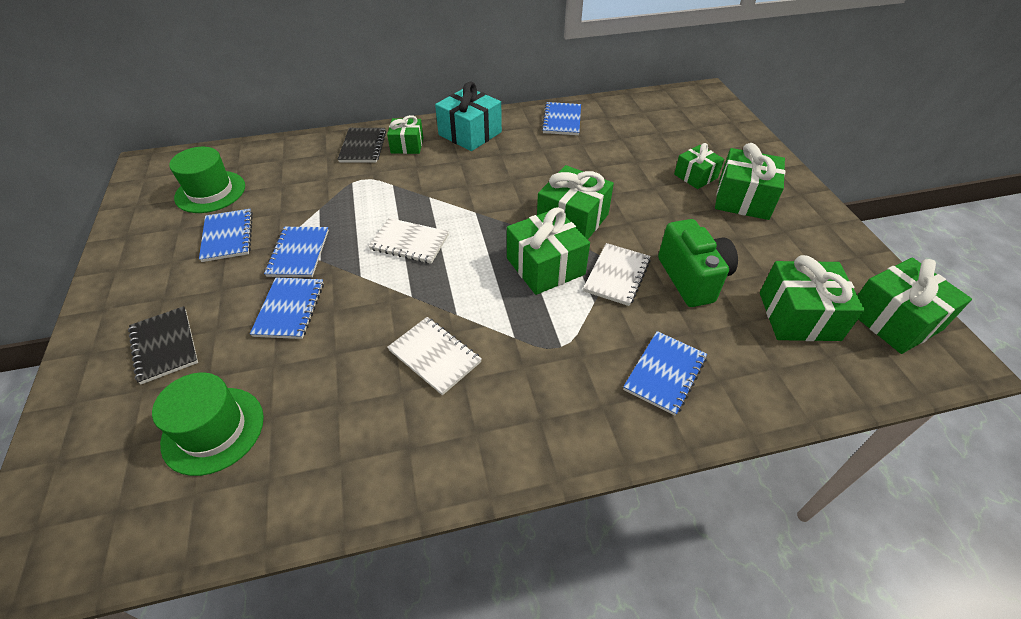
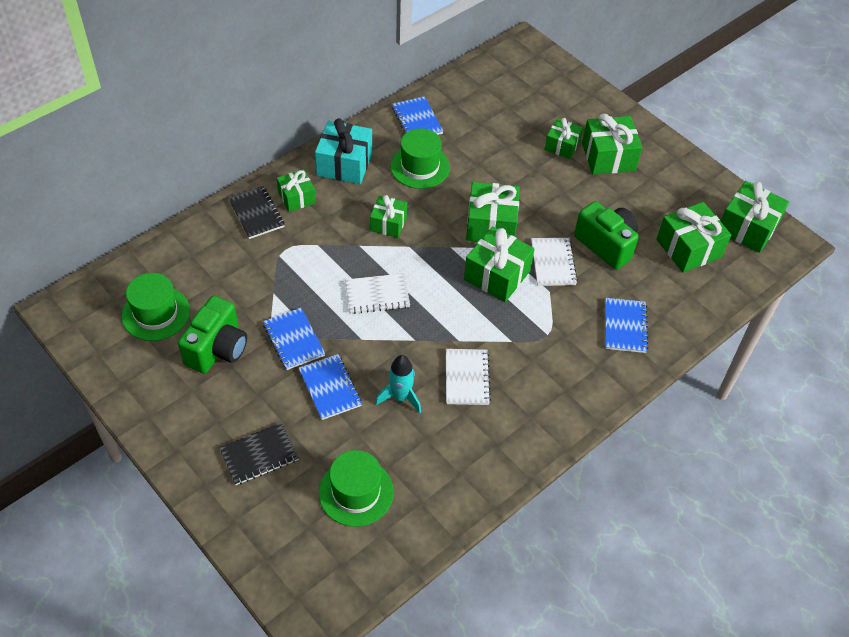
camera: 30 degrees left, 5 degrees up
black notebook [128,306,198,384] -> black notebook turned 60 degrees counterclockwise [219,423,299,485]
blue notebook [199,209,253,262] -> green camera [178,296,247,373]
white notebook [387,317,482,395] -> white notebook turned 75 degrees clockwise [446,349,491,405]
none -> green gift [370,195,407,238]
none -> turquoise rocket [375,355,421,413]
none -> green hat [390,128,450,189]

